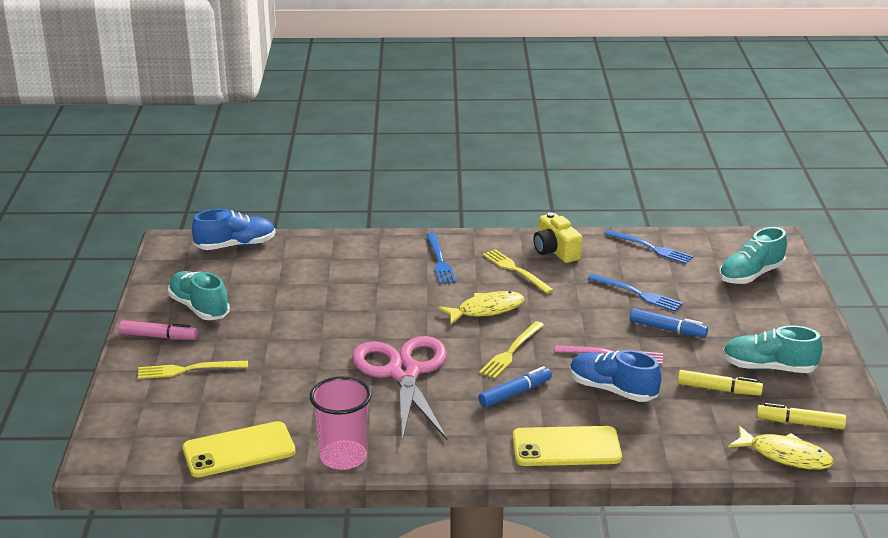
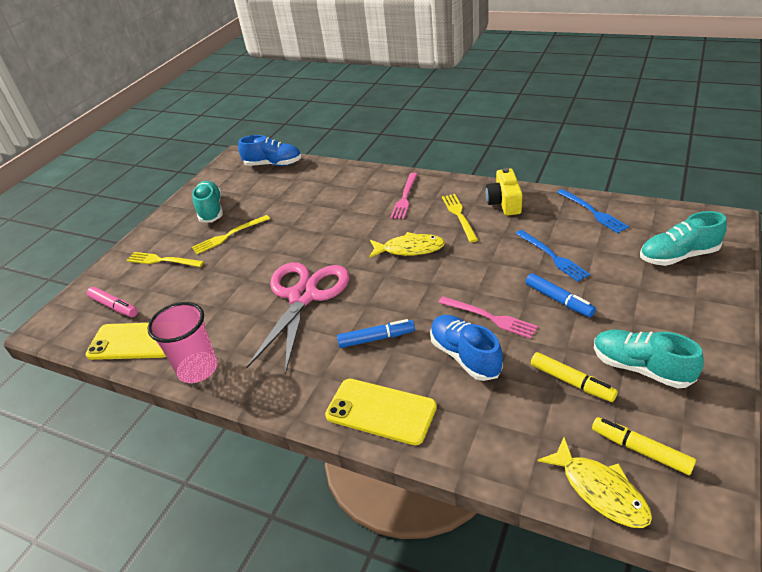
camera: 30 degrees right, 10 degrees up
pink marker [119,320,198,340] -> pink marker moved to [87,287,138,317]
blue fork [426,233,456,284] -> pink fork [390,173,417,219]
yellow fork [479,321,544,378] -> yellow fork moved to [192,215,270,254]

